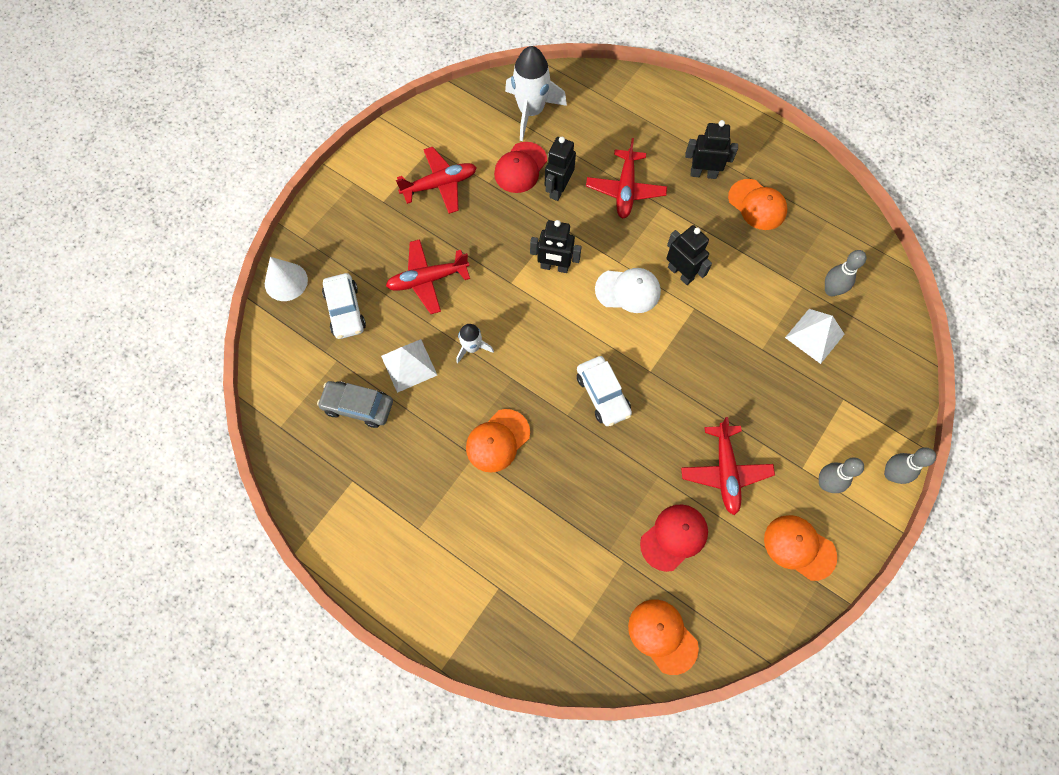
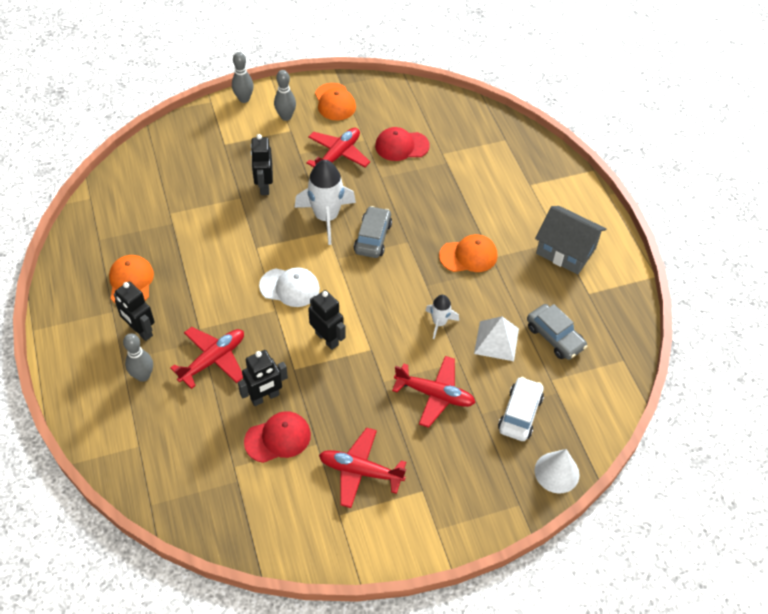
camera: 145 degrees left, 15 degrees down
white rocket [505,46,567,141] -> white rocket moved to [294,160,356,245]
white car [577,356,632,426] -> grey car [354,206,392,258]
white cap [595,268,661,313] -> white cap turned 150 degrees clockwise [259,267,320,307]
orange cap [628,599,699,675] -> none
black robot [667,225,712,285] -> black robot moved to [251,134,273,195]
white pyramid [785,309,845,364] -> none
grey bowling pin [825,250,867,296] -> grey bowling pin moved to [123,333,153,382]
none -> grey house [535,206,606,275]

